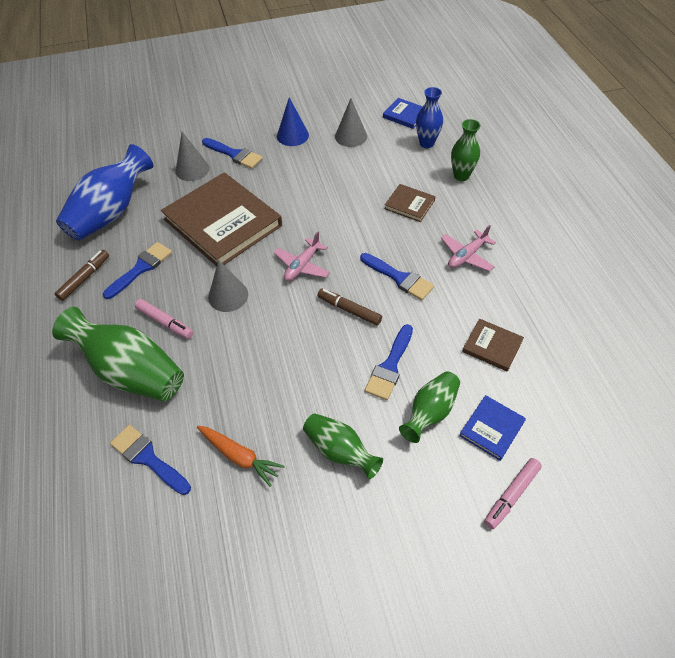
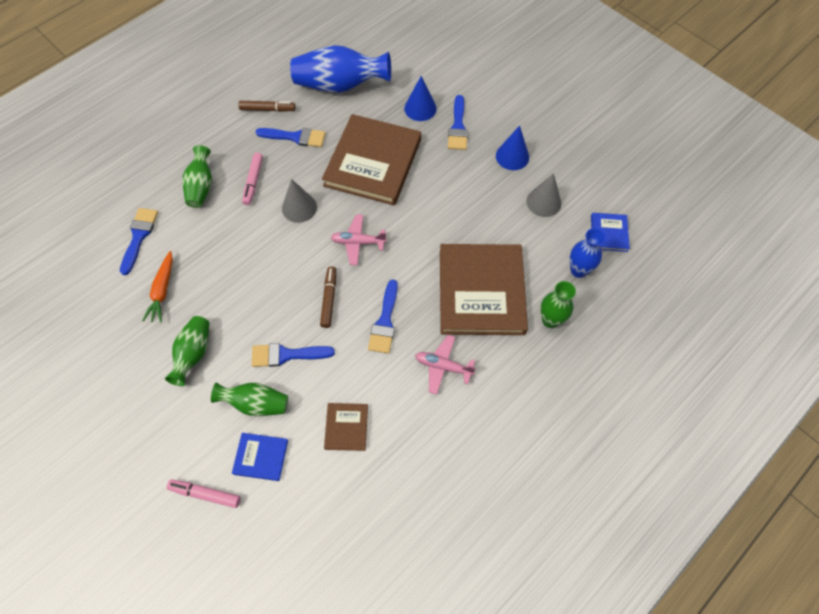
camera: 60 degrees right, 10 degrees up
green vase [52,307,184,401] -> green vase [182,145,212,208], size x0.59
grey cone [176,132,209,181] -> blue cone [404,76,437,121]
brown book [384,184,436,222] -> brown book [440,244,528,335], size x2.26

